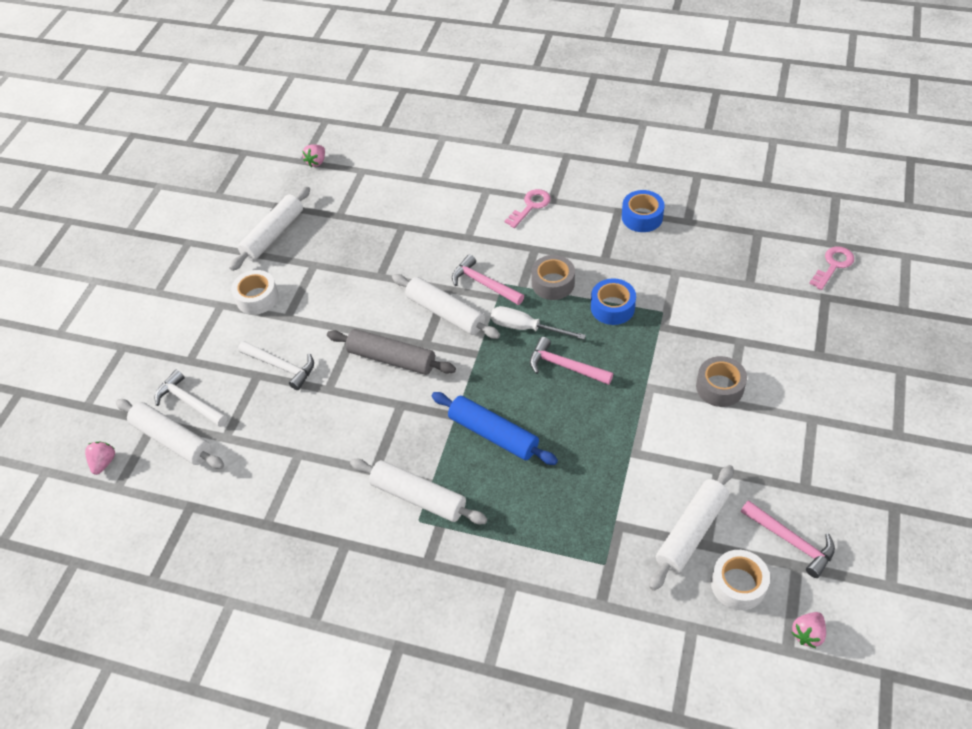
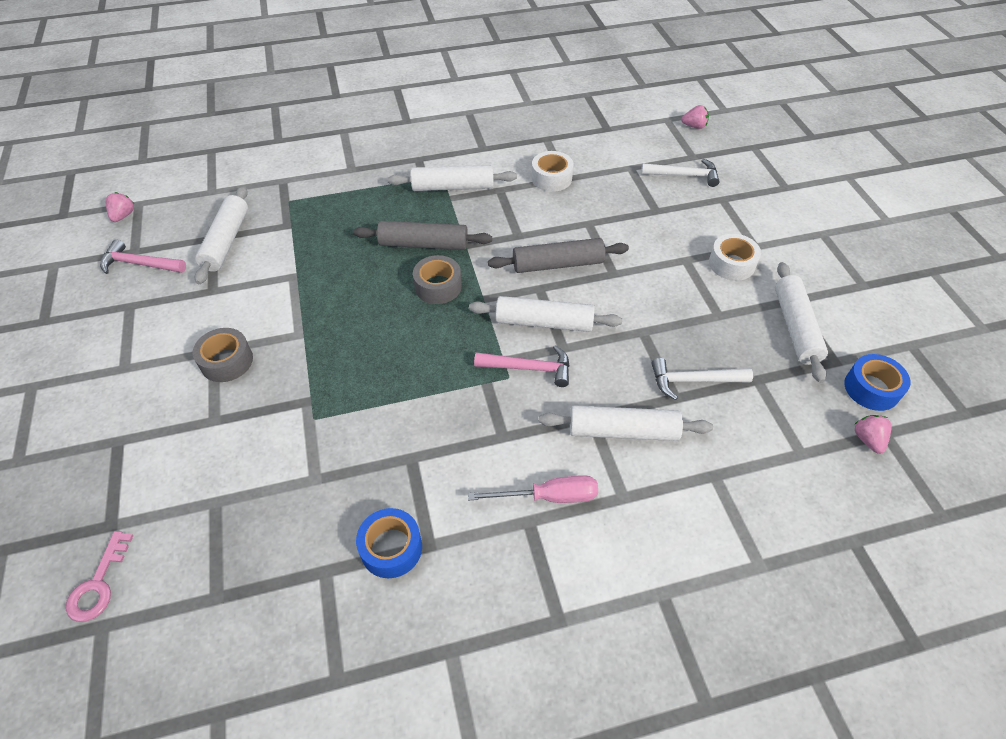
camera: 145 degrees right, 0 degrees up
pink strawberry [85,442,115,475] -> pink strawberry turned 60 degrees counterclockwise [681,105,709,129]
white rolling pin [116,399,224,469] -> white rolling pin moved to [539,405,713,441]
white hammer [238,341,314,390] -> white hammer moved to [651,358,753,400]
blue rolling pin [432,392,558,465] -> grey rolling pin [353,221,492,250]
white screwdriver [491,306,586,340] -> none
pink key [505,189,551,228] -> pink screwdriver [468,475,598,503]
pink hammer [530,337,613,385] -> none
grey tape [531,255,575,300] -> grey tape moved to [413,255,462,304]
blue tape [591,278,636,325] -> blue tape moved to [844,354,910,411]
white tape [711,550,770,610] -> white tape moved to [531,151,574,192]

